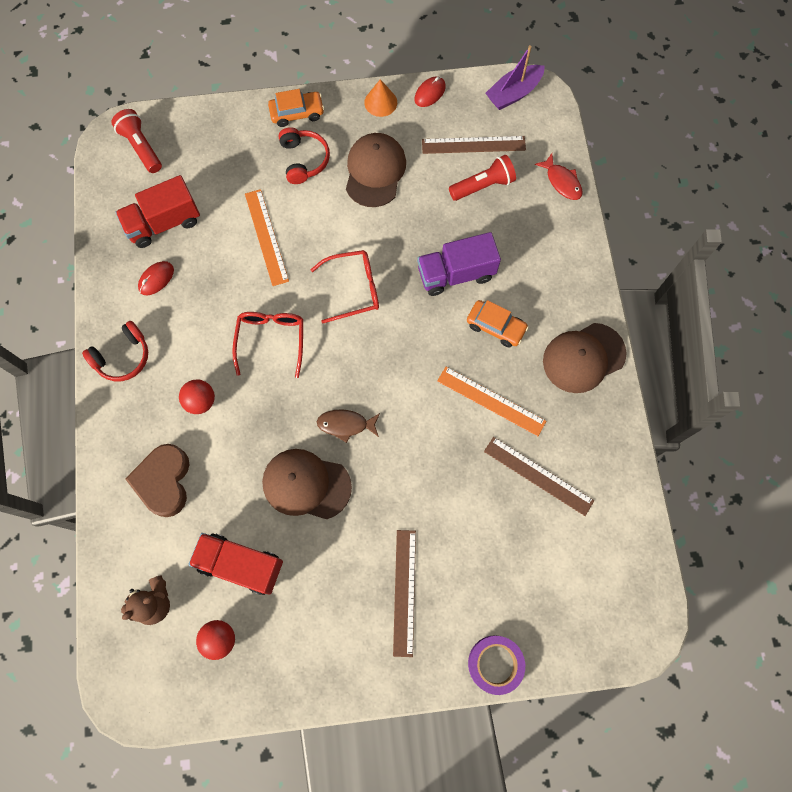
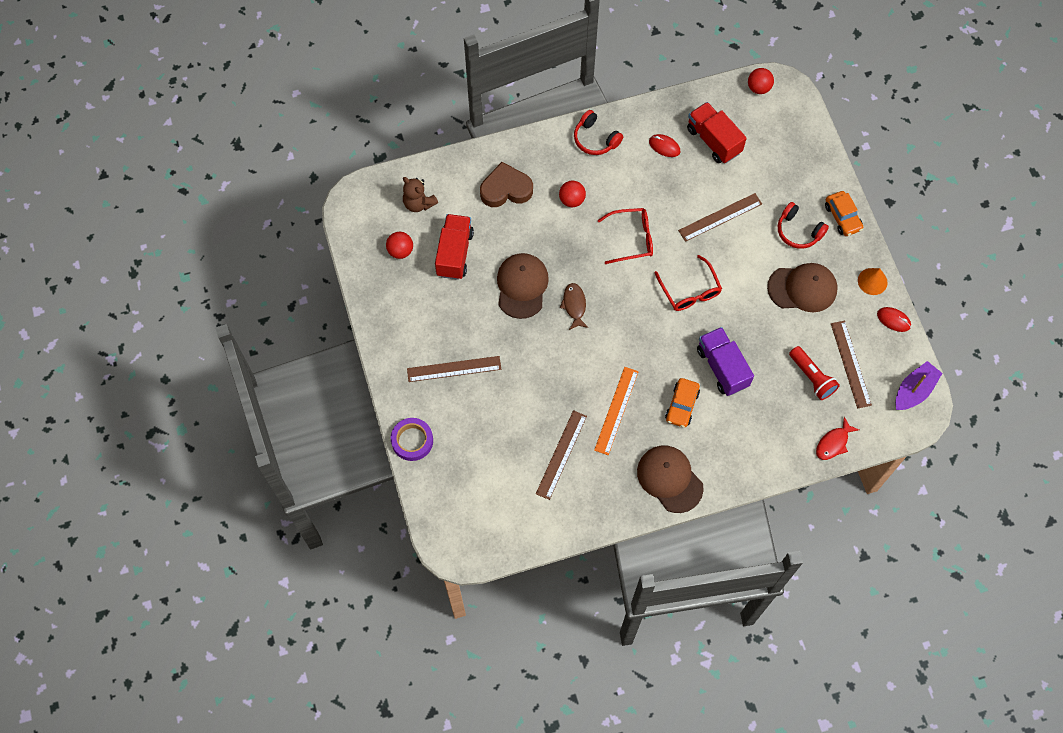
camera: 80 degrees right, 5 degrees down
red flashlight [111,109,162,173] -> none
orange ruler [245,189,289,286] -> brown ruler [678,193,762,242]
red headphones [278,127,330,184] -> red headphones turned 60 degrees clockwise [778,202,829,249]
purple boat [486,45,545,110] -> purple boat turned 90 degrees clockwise [895,361,942,410]
none -> red ball [748,68,774,94]

